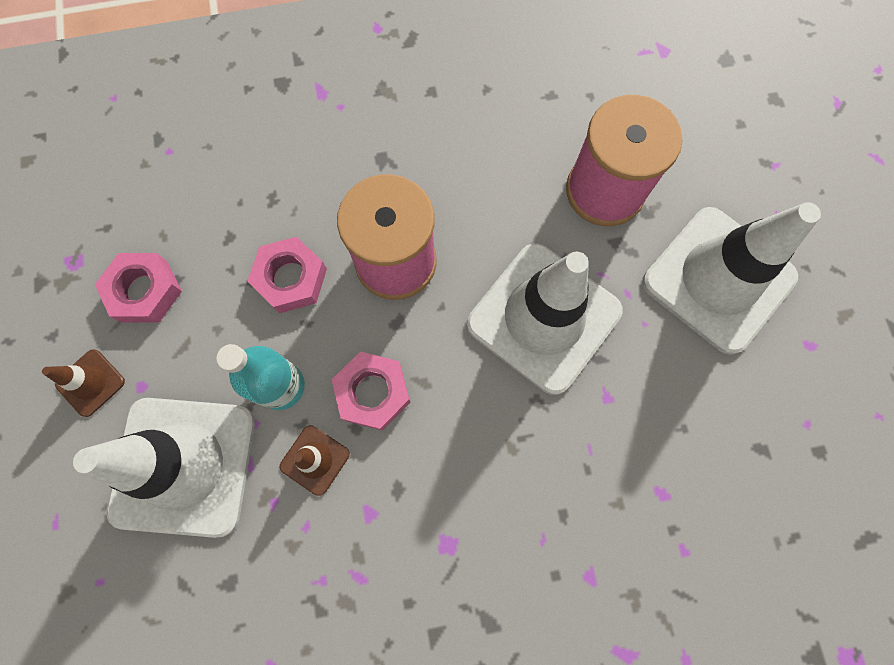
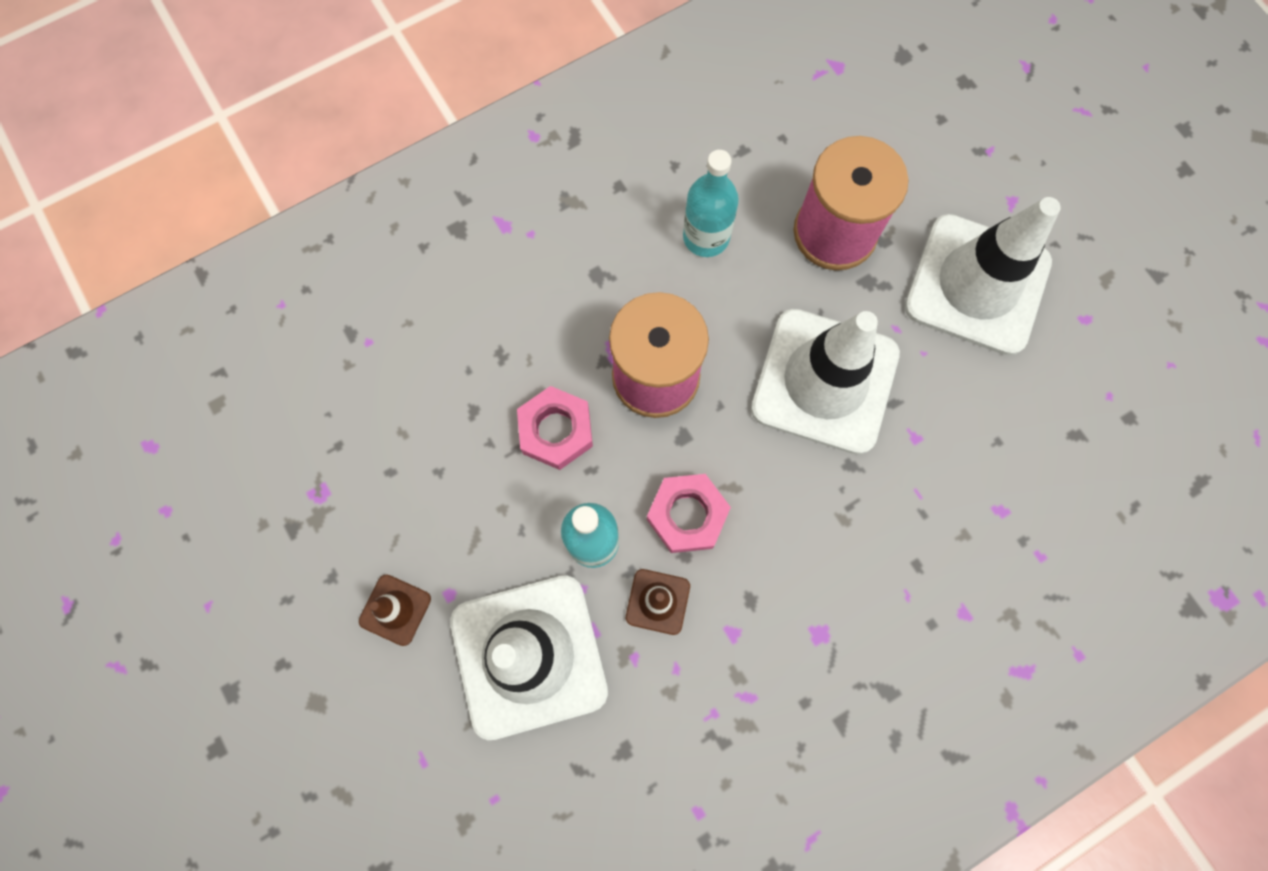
camera: 20 degrees left, 0 degrees up
pink nut [95,253,182,323] -> none
none -> turquoise bottle [683,150,739,257]

